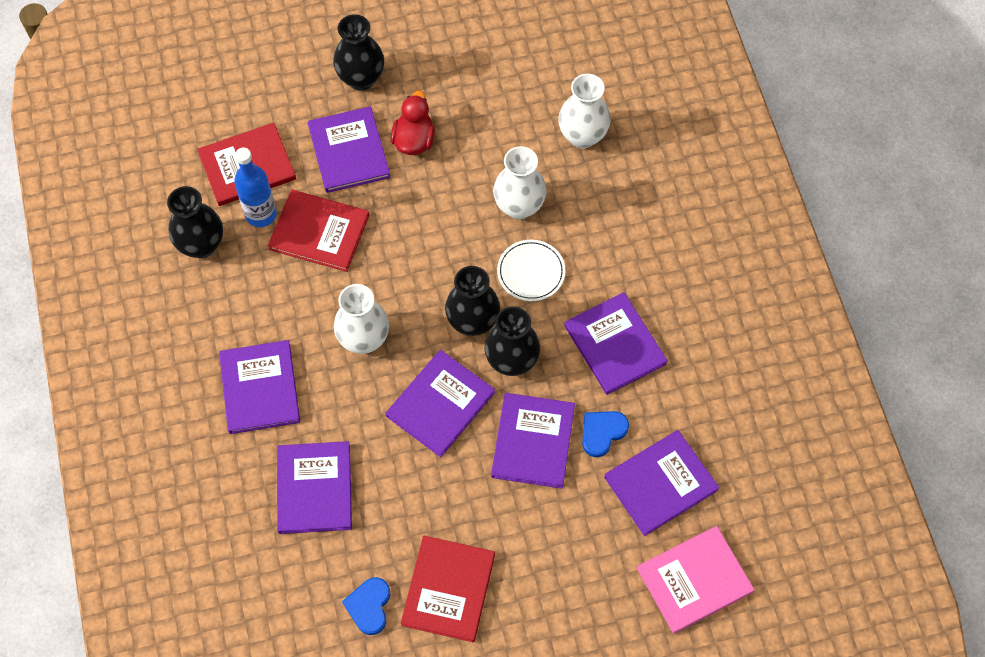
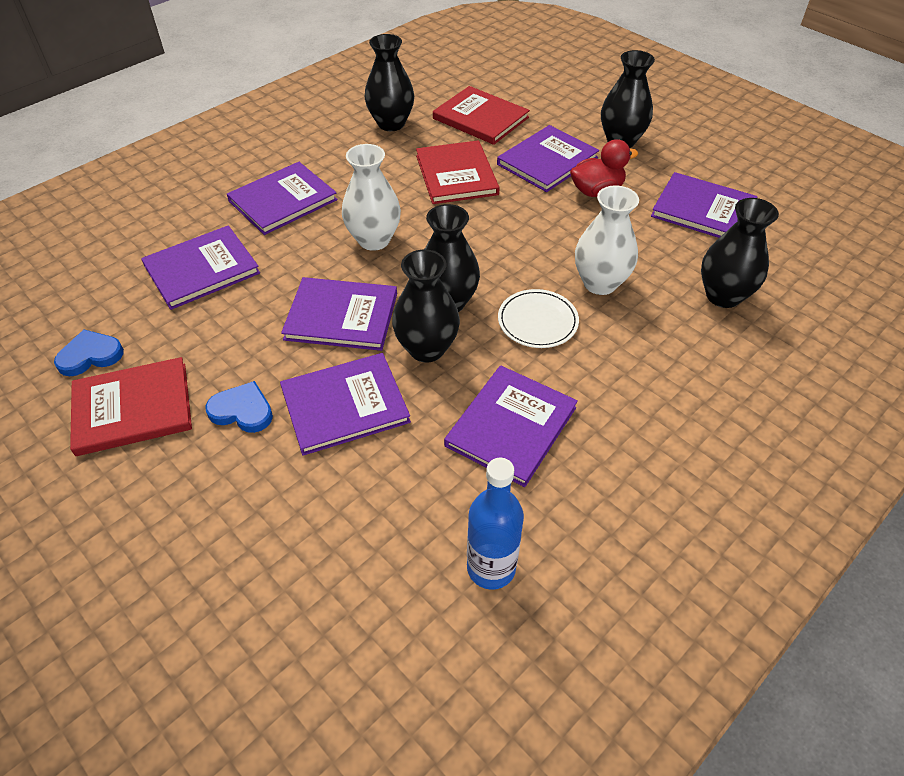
camera: 60 degrees right, 15 degrees down
blue bottle [234,147,277,227] -> blue bottle moved to [467,458,524,590]
white vase [558,74,611,148] -> black vase [701,198,779,308]
blue heart [582,411,629,457] -> blue heart moved to [205,381,273,433]
purple book [604,430,719,536] -> purple book moved to [651,172,758,238]
pink book [637,526,754,634] -> none

